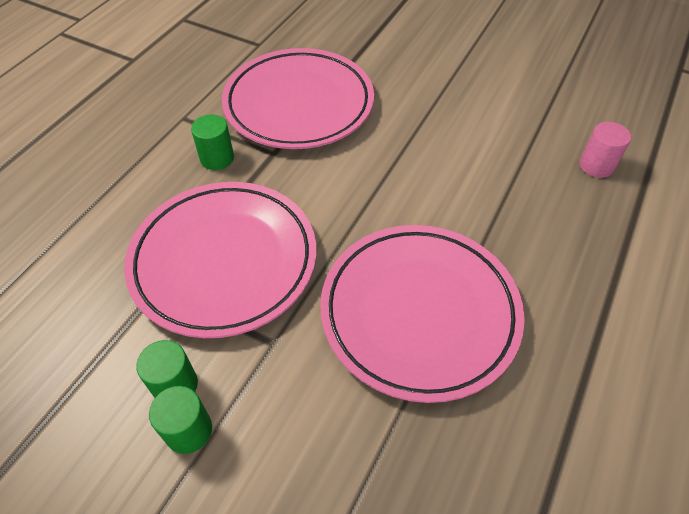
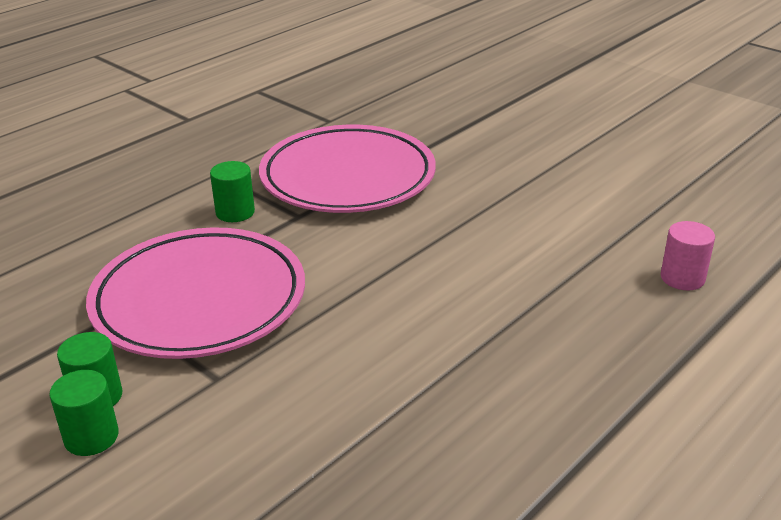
camera: 15 degrees right, 20 degrees down
pink plate [320,225,525,403] -> none

